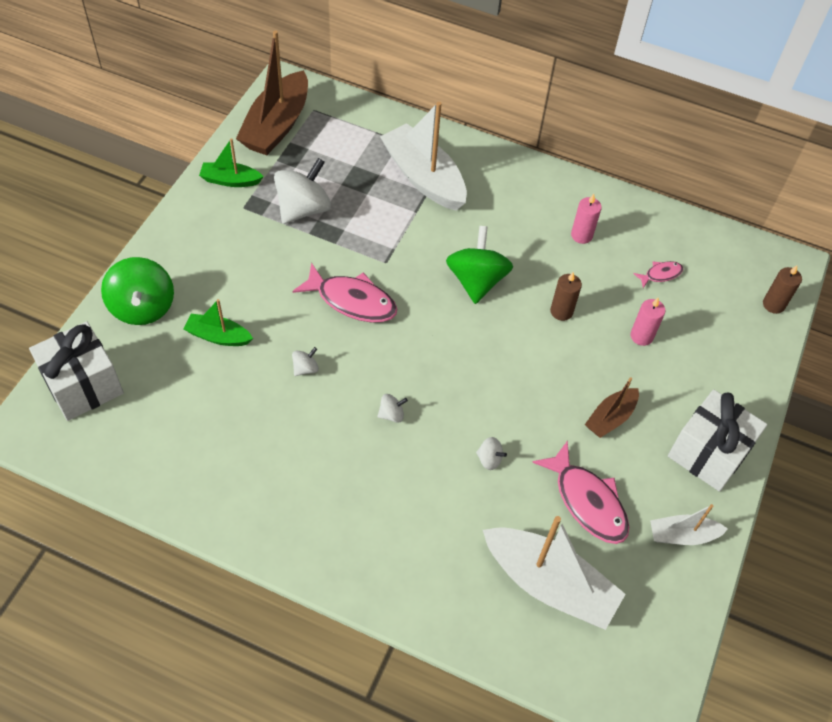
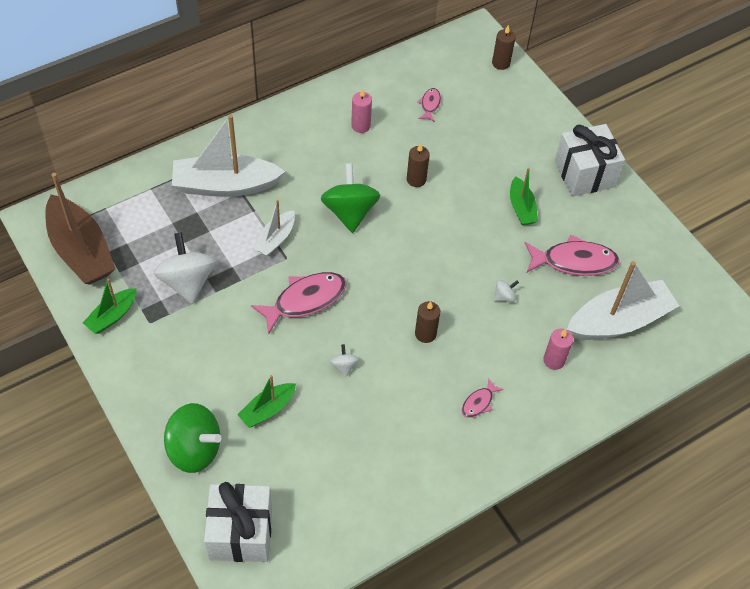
camera: 55 degrees left, 0 degrees up
white spinning top [377,394,408,423] -> brown candle [415,301,440,343]
green spinning top [446,226,513,304] -> green spinning top turned 45 degrees clockwise [321,163,380,233]
brown boat [585,377,639,438] -> green boat [510,168,538,225]
pink candle [630,298,666,346] -> pink candle moved to [543,328,573,370]
white boat [650,504,728,545] -> white boat moved to [252,200,295,256]
none -> pink fish [462,378,504,418]

